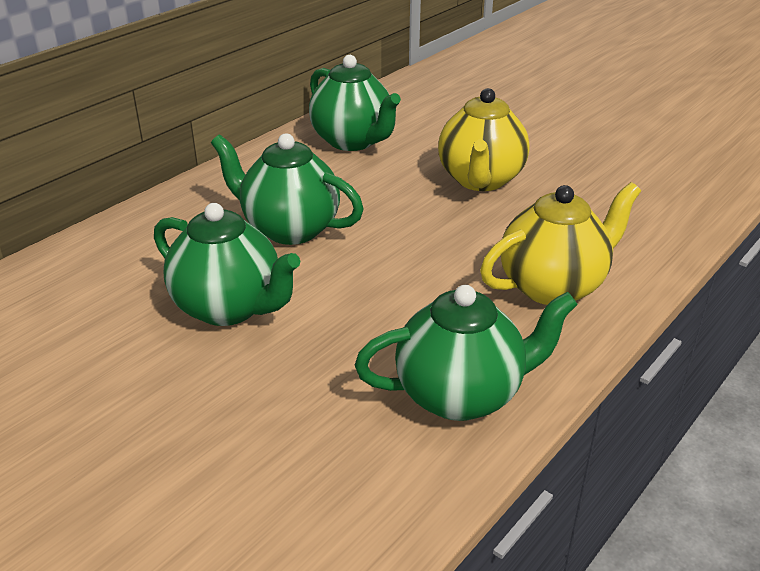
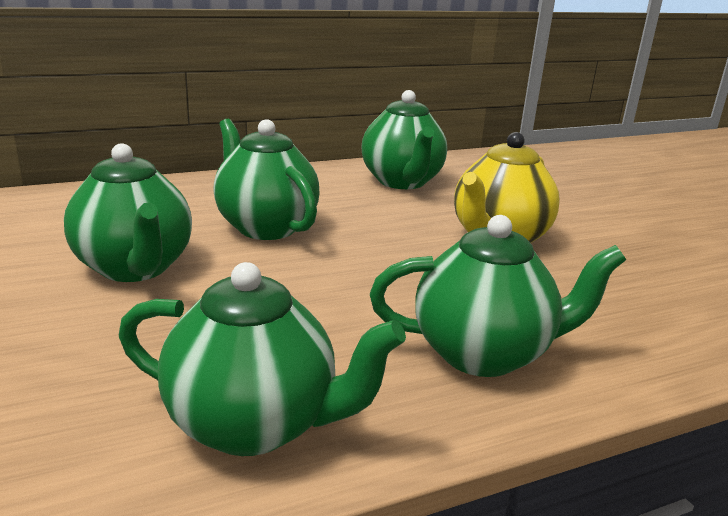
camera: 25 degrees right, 10 degrees down
yellow teapot [480,182,641,305] -> green teapot [370,215,626,377]

